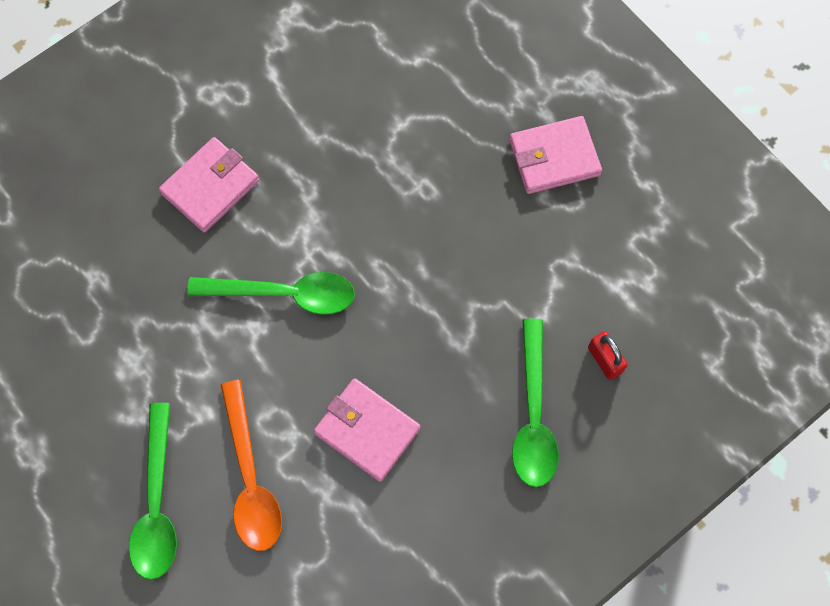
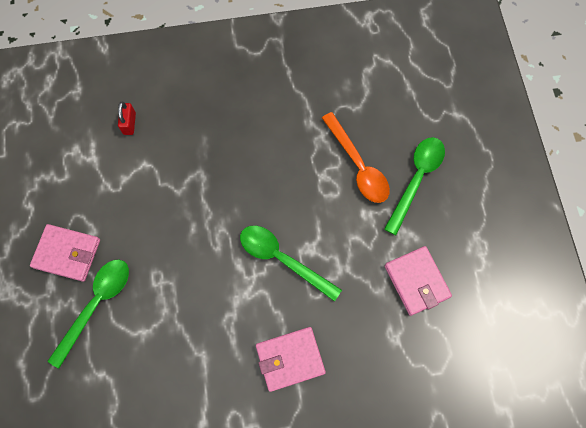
camera: 150 degrees left, 0 degrees up
orange spoon [221,380,282,551] -> orange spoon turned 135 degrees clockwise [322,112,390,203]
pink wallet [314,378,420,482] -> pink wallet moved to [385,246,452,316]
green spoon [512,319,559,487] -> green spoon moved to [48,260,129,369]

